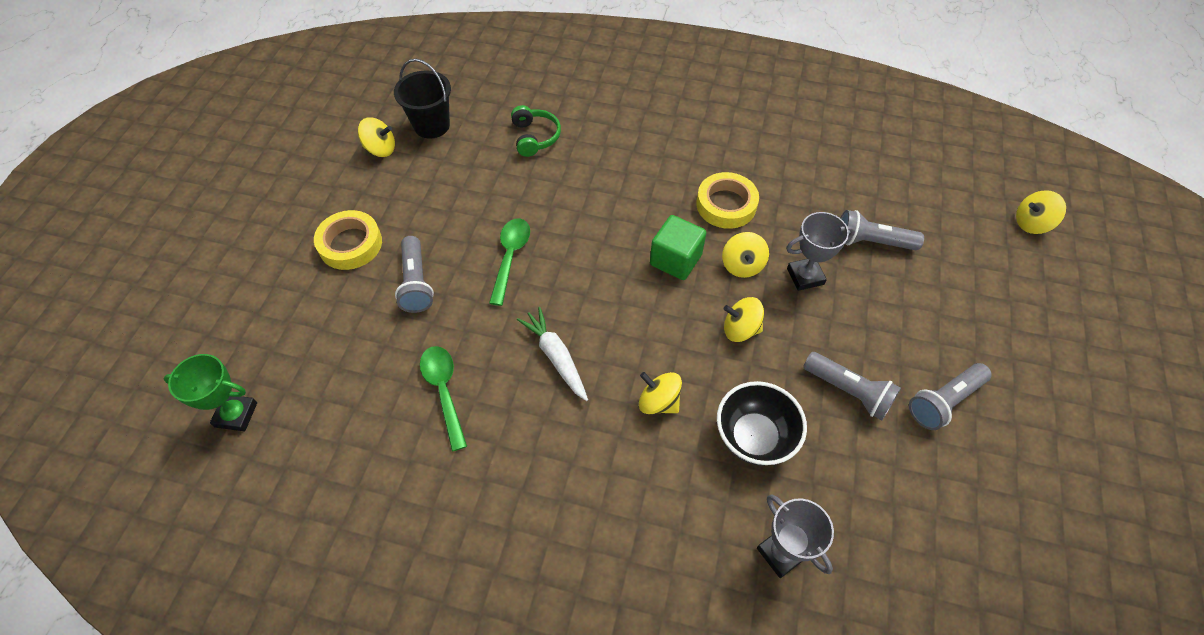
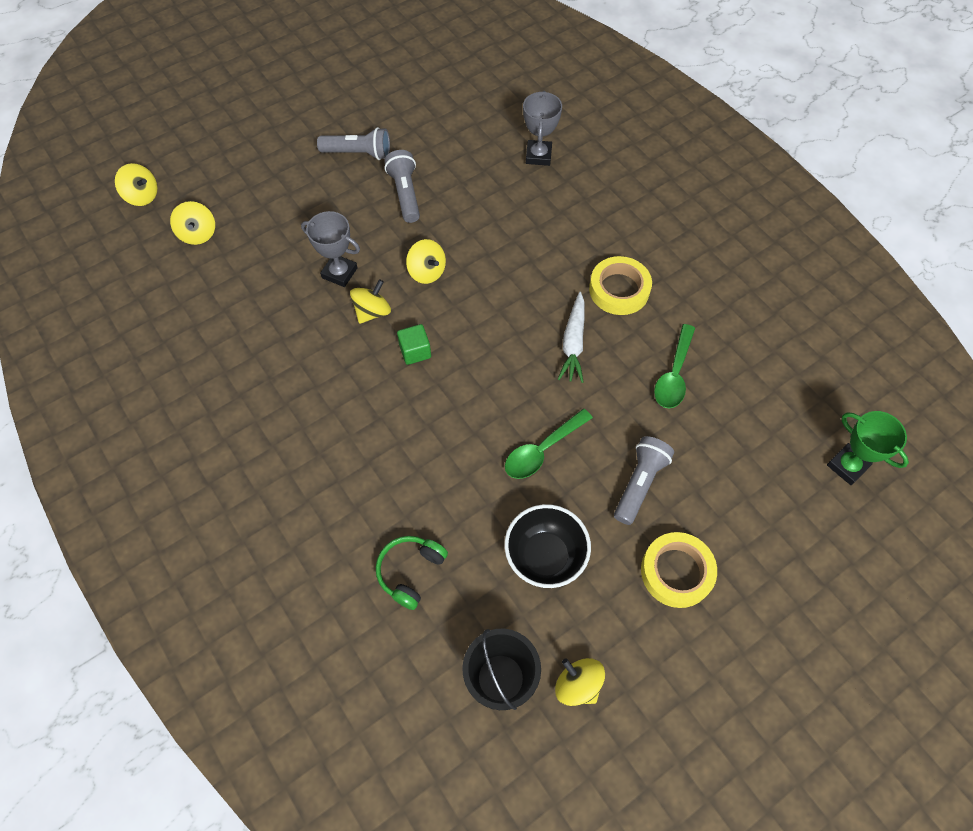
camera: 140 degrees left, 5 degrees up
yellow spinning top [639,372,682,414] -> yellow spinning top moved to [170,201,215,245]
green cube [650,215,706,280] -> green cube [397,324,431,365], size x0.66
yellow tape [696,172,759,229] -> yellow tape moved to [589,256,652,315]
black bowl [717,381,807,466] -> black bowl moved to [504,504,591,588]
grey flashlight [841,210,924,250] -> none

